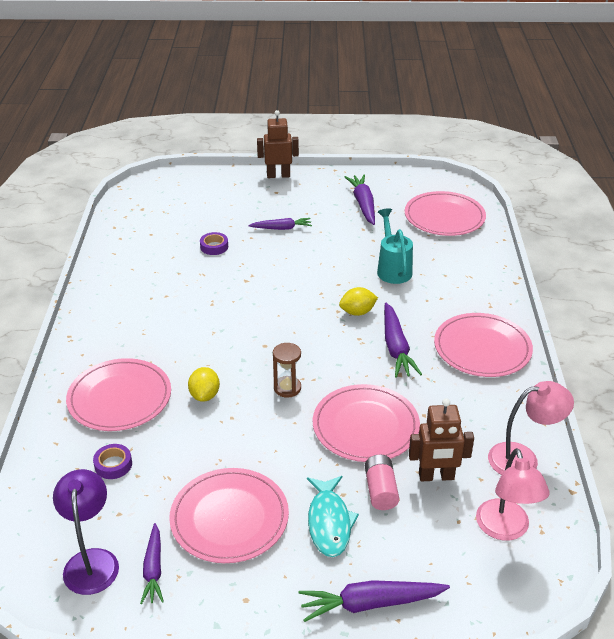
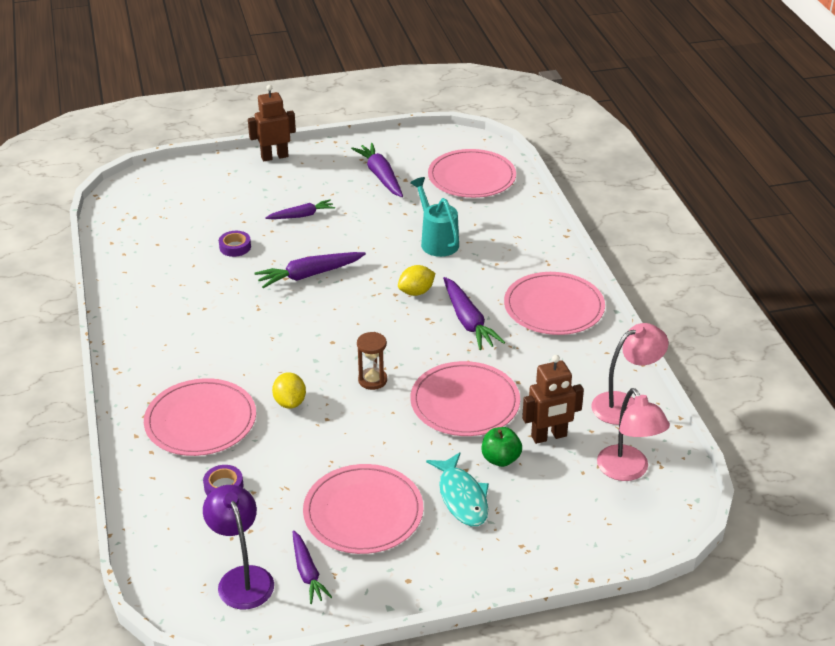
camera: 15 degrees left, 0 degrees up
purple carrot [299,580,450,622] -> purple carrot moved to [254,252,366,288]
pink battery [365,454,399,510] -> green apple [482,427,522,467]

